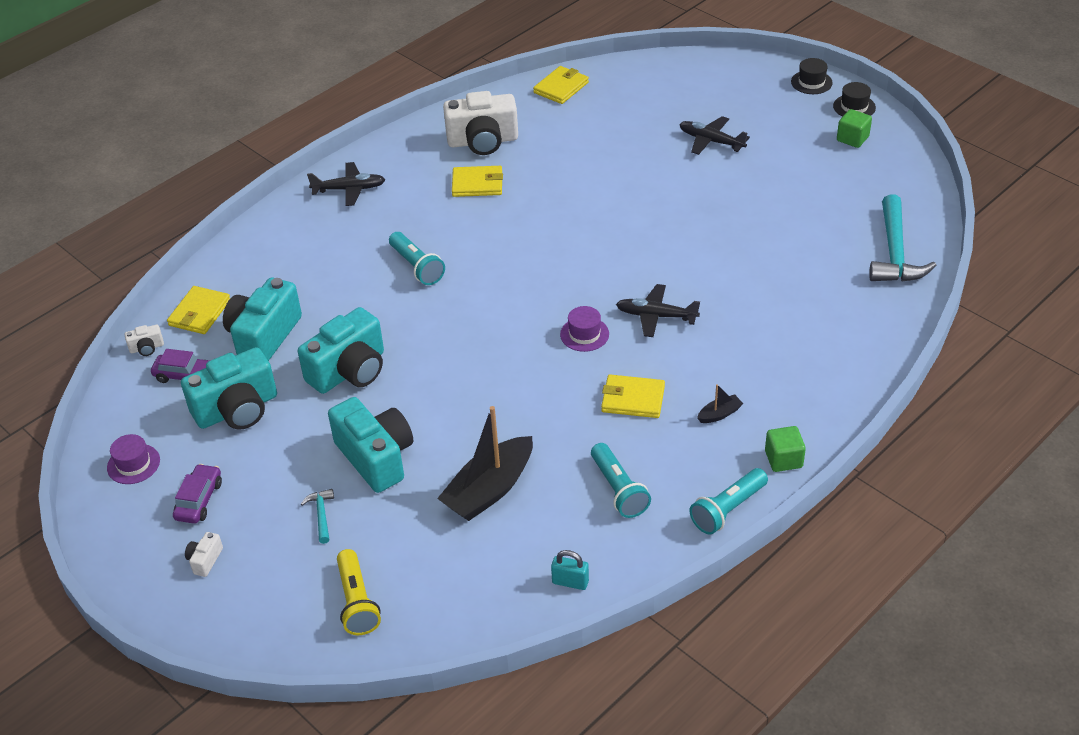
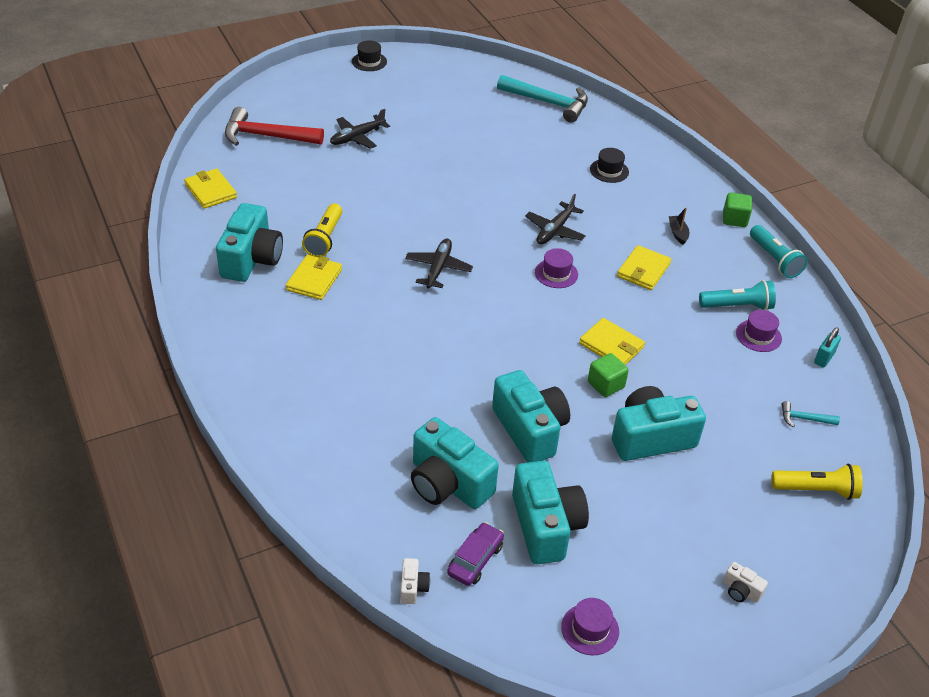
camera: 75 degrees left, 0 degrees up
yellow wallet [167,286,230,334] -> yellow wallet moved to [579,318,645,365]
purple car [173,464,222,524] -> none
turquoise hammer [301,489,334,544] -> turquoise hammer moved to [782,401,840,428]
black plane [307,162,385,206] -> black plane moved to [405,238,473,289]
turquoise flashlight [389,232,445,285] -> none
black boat [437,406,533,521] -> none
white camera [443,91,518,155] -> turquoise camera [216,203,283,282]
black hat [791,58,833,94] -> black hat moved to [590,148,629,183]
green cube [837,109,872,148] -> green cube moved to [588,353,629,397]
none -> red hammer [225,107,324,146]
none -> yellow flashlight [302,203,342,258]
none -> purple hat [736,310,782,352]

